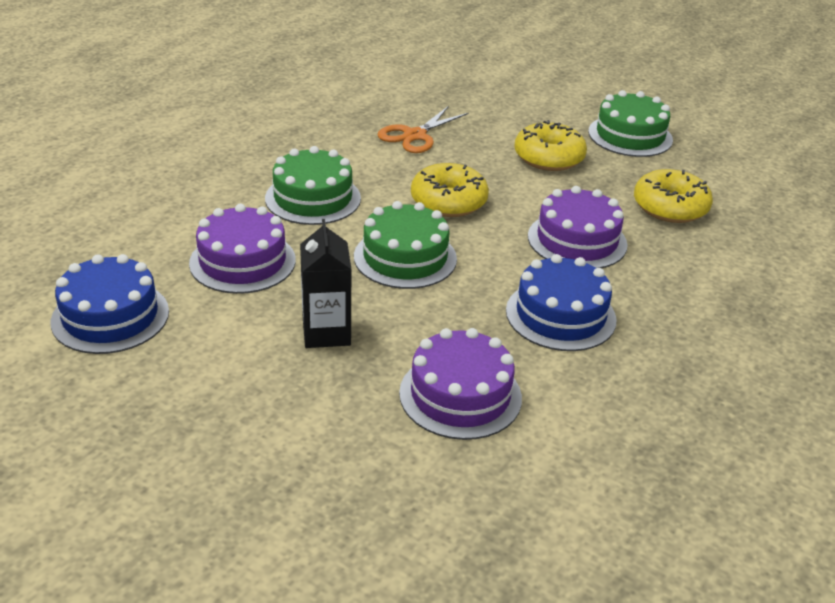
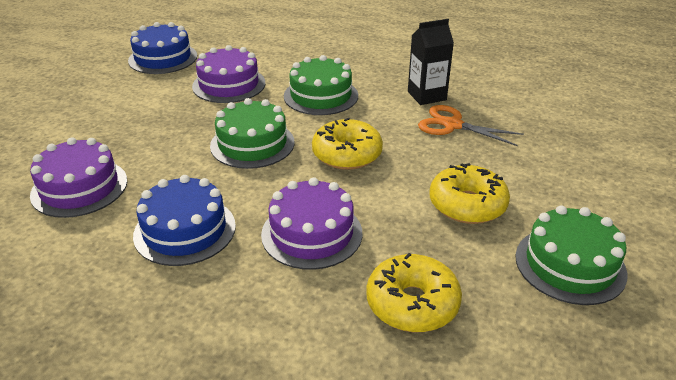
camera: 80 degrees right, 0 degrees up
black carton [300,219,352,348] -> black carton moved to [408,19,454,105]

